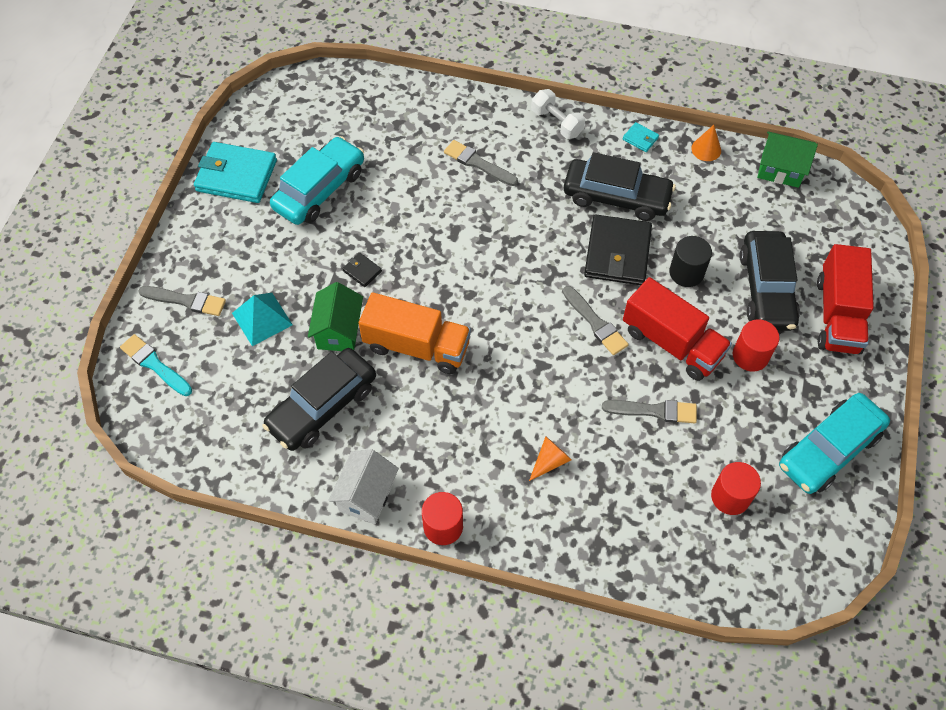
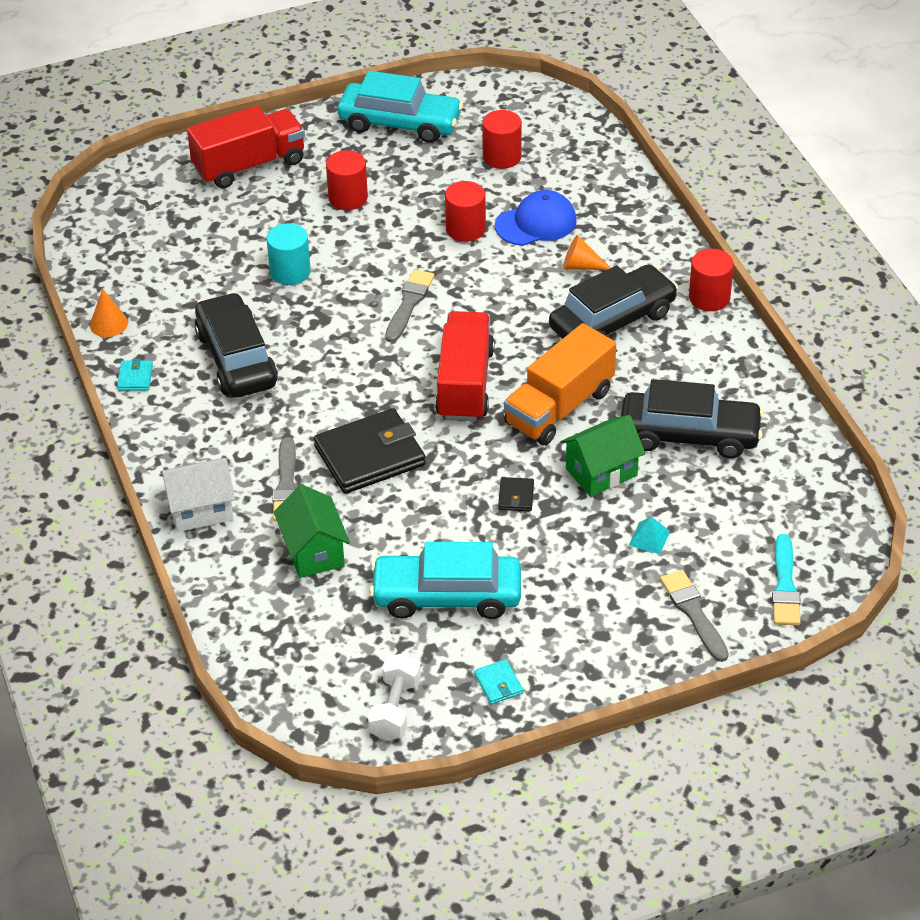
camera: 125 degrees left, 15 degrees down
turquoise wallet [194,142,277,203] -> turquoise wallet [474,659,523,704], size x0.43
turquoise pyramid [232,293,293,346] -> turquoise pyramid [629,517,670,554], size x0.57
white house [328,449,399,524] -> white house moved to [160,458,235,532]
orange truck [359,292,471,374] -> orange truck turned 120 degrees counterclockwise [504,323,616,445]
white dumbbell [531,89,585,139] -> white dumbbell moved to [368,653,421,740]
black wallet [584,215,652,285] -> black wallet moved to [314,408,426,494]
grey brush [602,400,697,423] -> red cylinder [445,181,486,242]
red truck [623,277,732,381] -> red truck moved to [435,311,495,421]
black cylinder [669,236,712,287] -> turquoise cylinder [266,223,311,285]
black car [739,231,800,331] -> black car moved to [549,265,678,339]
green house [757,131,818,188] -> green house moved to [274,484,350,578]
none -> blue cap [495,190,577,246]

